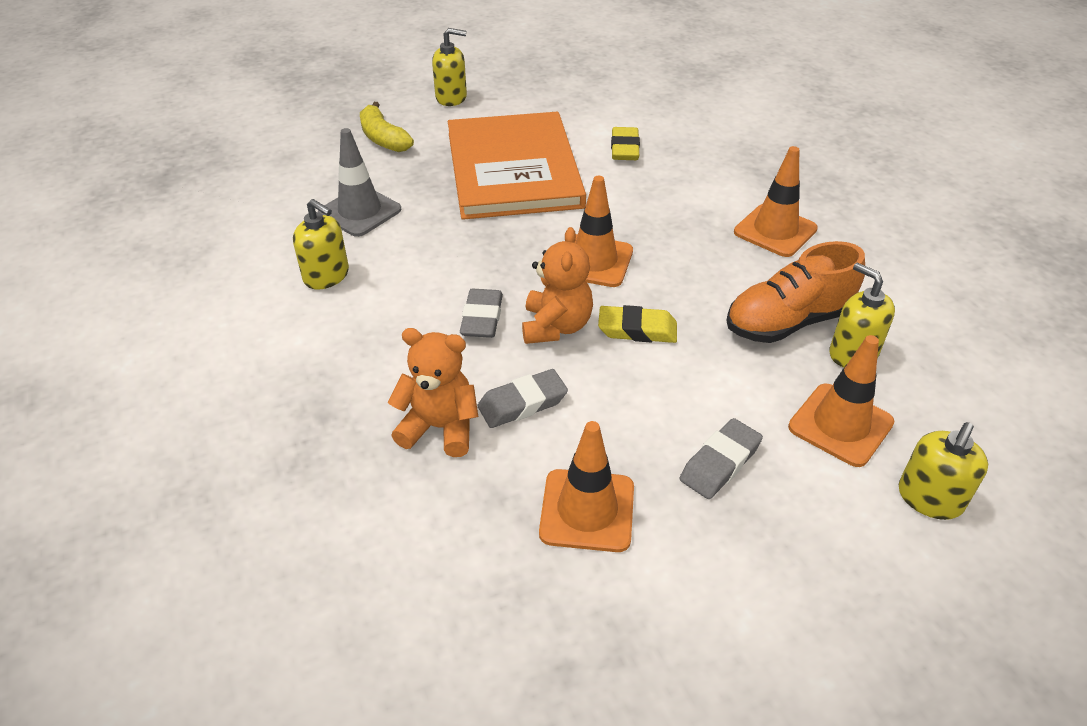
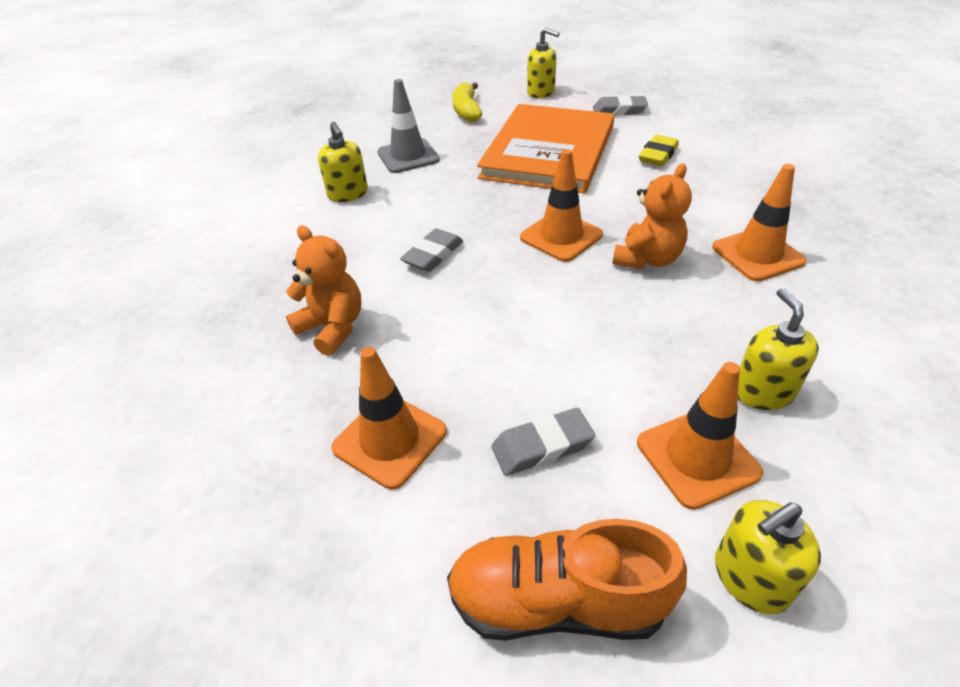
camera: 30 degrees right, 0 degrees up
grey eraser [478,369,568,428] -> grey eraser moved to [593,95,648,116]
orange teddy bear [522,227,593,344] -> orange teddy bear moved to [612,163,692,269]
yellow eraser [598,305,677,343] -> none
orange shoe [726,241,865,343] -> orange shoe moved to [447,519,687,641]

